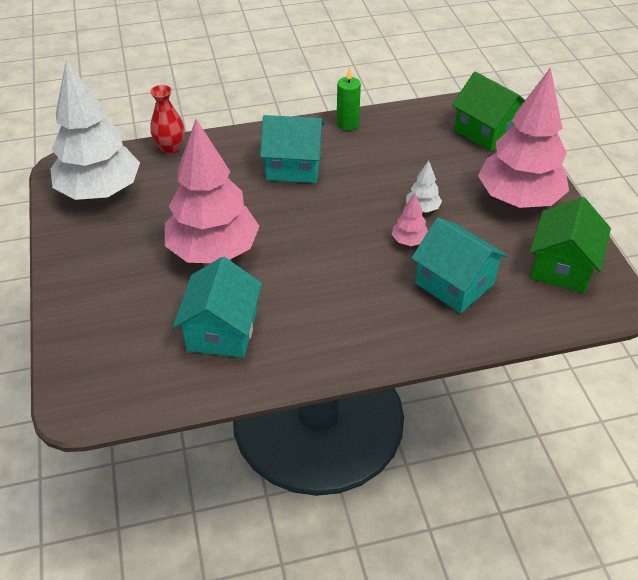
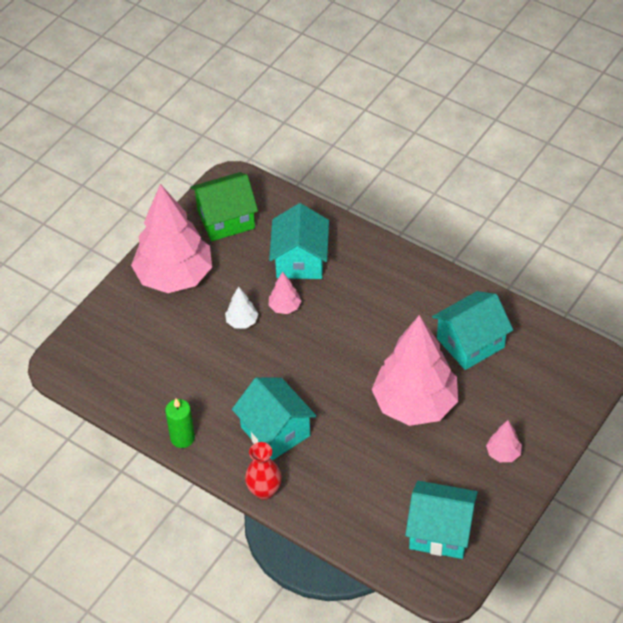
camera: 130 degrees left, 5 degrees up
white tree [51,60,140,200] -> turquoise house [405,481,478,559]
red vase [150,85,184,154] -> red vase moved to [245,442,282,500]
green house [452,72,525,152] -> none
none -> pink tree [486,420,522,462]

